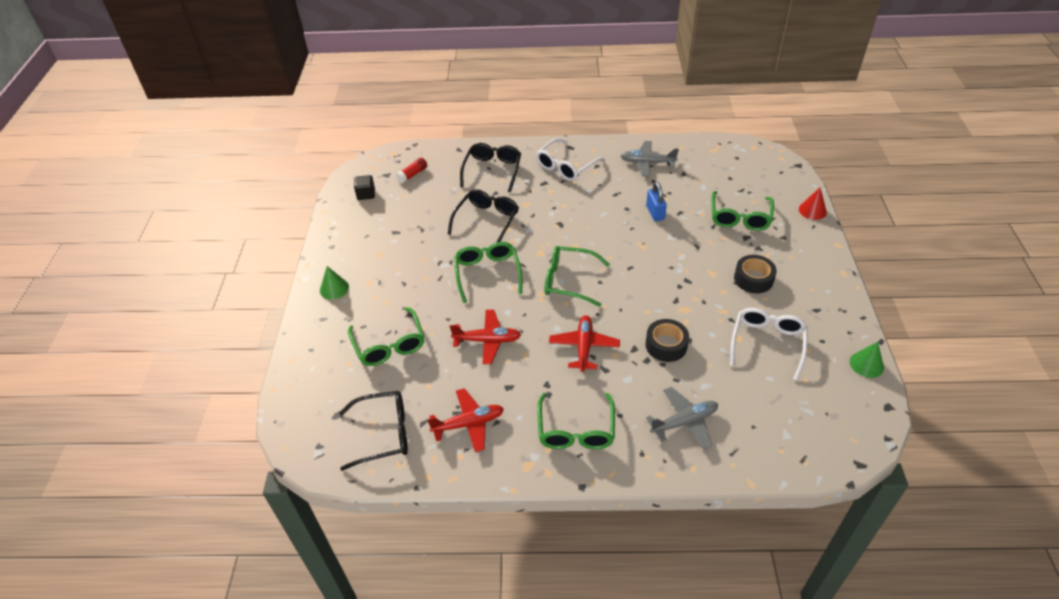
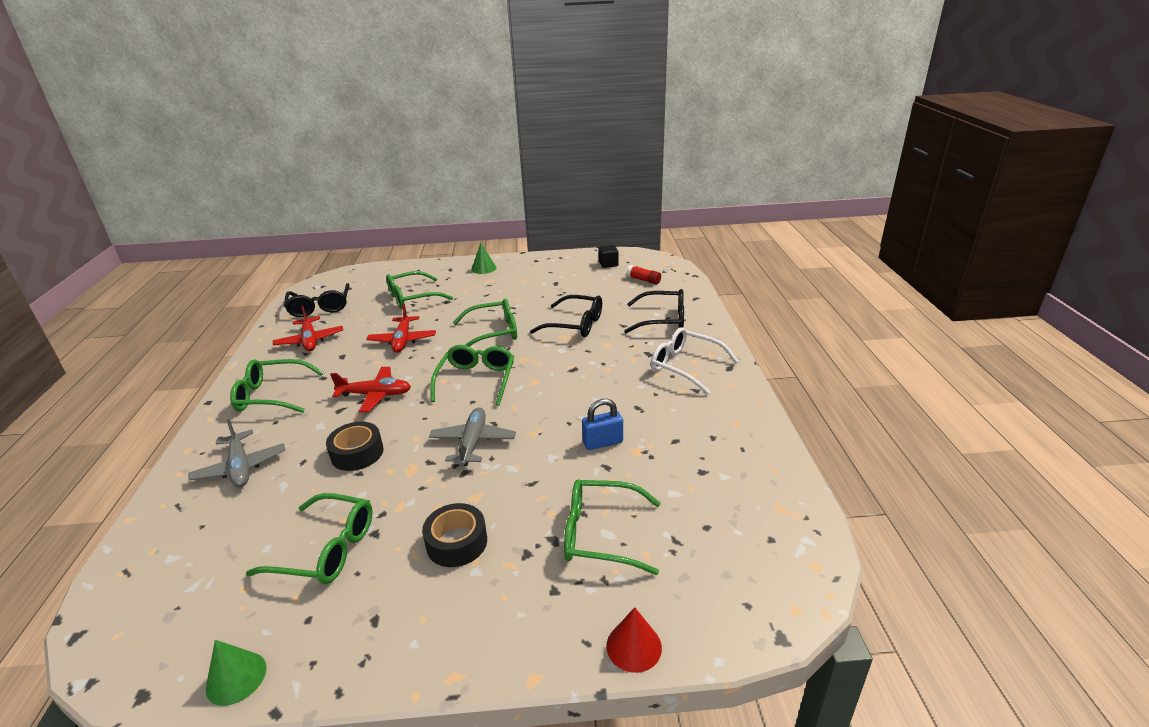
camera: 85 degrees right, 15 degrees down
grey plane [621,141,679,177] -> grey plane moved to [429,407,516,466]
white glasses [730,308,808,380] -> green glasses [246,493,373,584]

